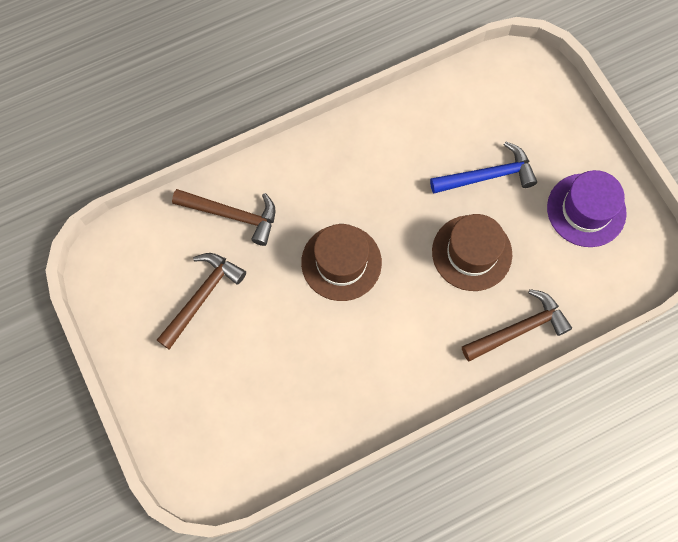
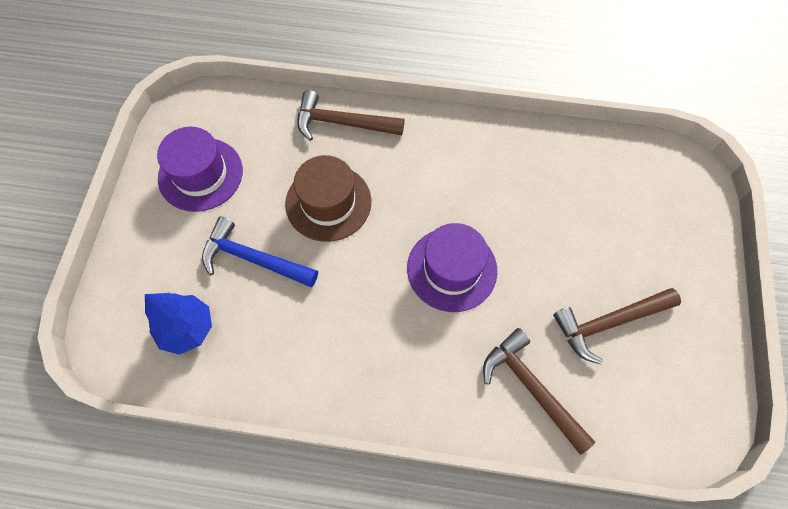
camera: 145 degrees left, 5 degrees down
brown hat [301,224,382,301] -> purple hat [407,223,498,312]
none -> blue tree [145,293,212,355]

